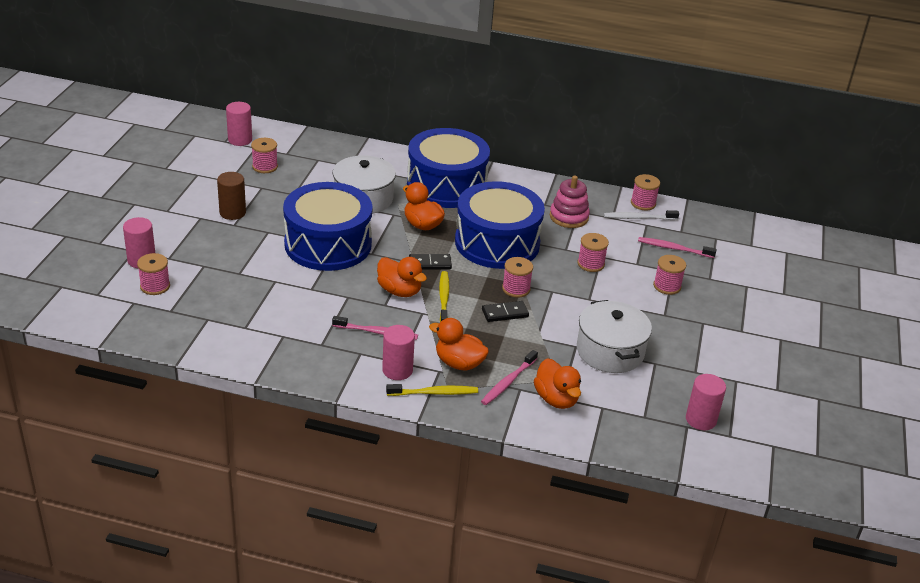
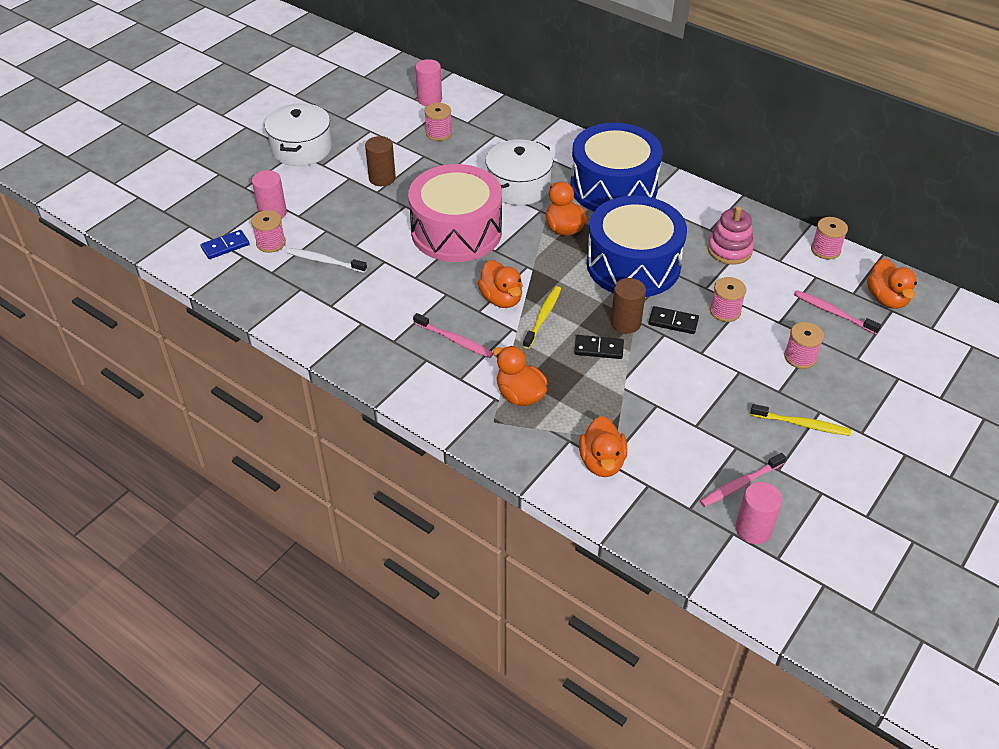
camera: 25 degrees right, 10 degrees up
blue drum [283,182,373,271] -> pink drum [408,164,502,262]
pink cylinder [382,325,415,380] -> none
yellow toothbrush [386,384,478,396] -> yellow toothbrush moved to [750,404,851,436]
black domino [409,254,452,270] -> black domino moved to [649,306,699,334]
pink toothbrush [481,350,538,405] -> pink toothbrush moved to [700,453,786,507]
pink spool [502,257,533,298] -> brown cylinder [611,278,646,334]
white pot [577,300,652,373] -> white pot moved to [265,103,332,166]
white toothbrush [604,210,679,220] -> white toothbrush moved to [287,248,367,273]
none -> blue domino [201,230,250,259]
none -> orange duck [867,258,917,309]

